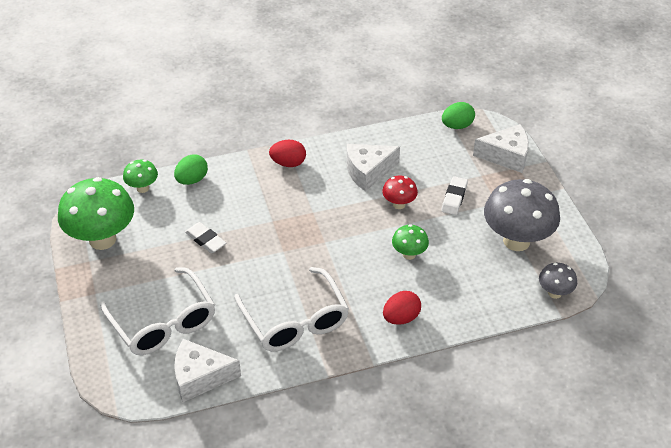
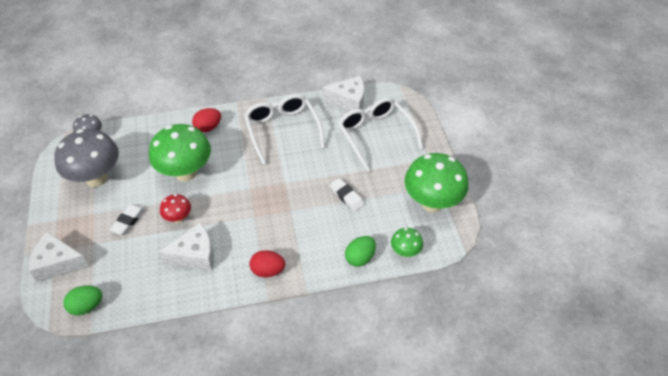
camera: 175 degrees left, 5 degrees up
green mushroom [392,224,429,260] -> green mushroom [149,124,211,182], size x2.05

